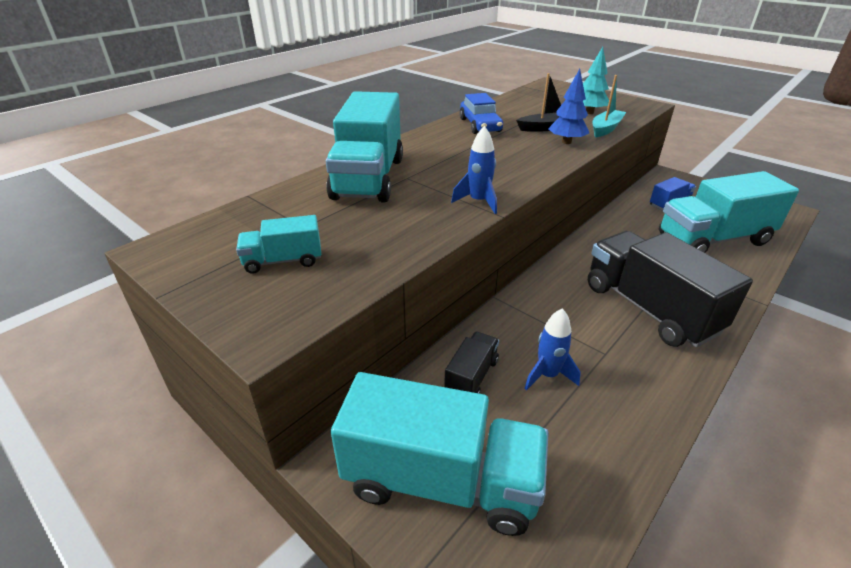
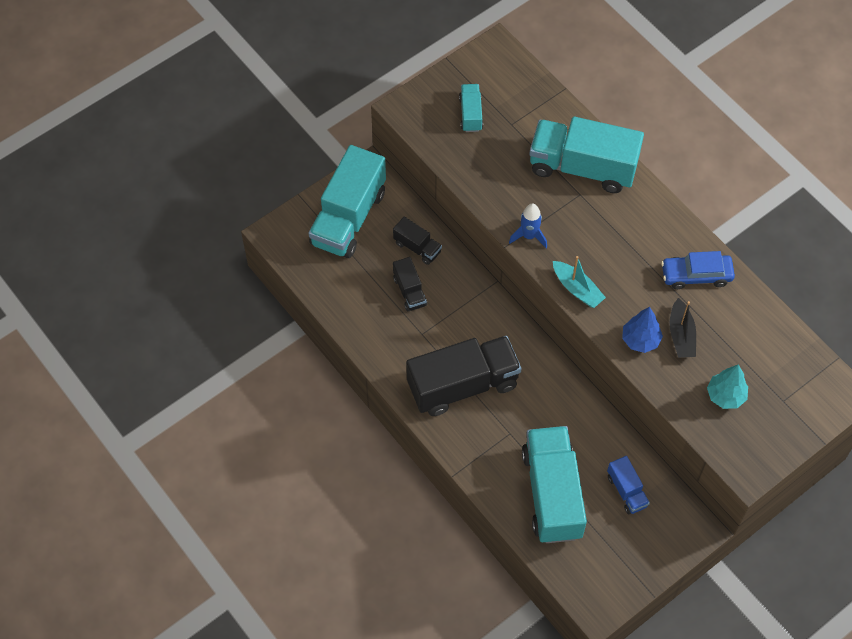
camera: 100 degrees right, 25 degrees up
blue rocket [524,308,581,391] -> black truck [393,257,427,311]
turquoise boat [592,75,626,138] -> turquoise boat moved to [553,256,606,308]

